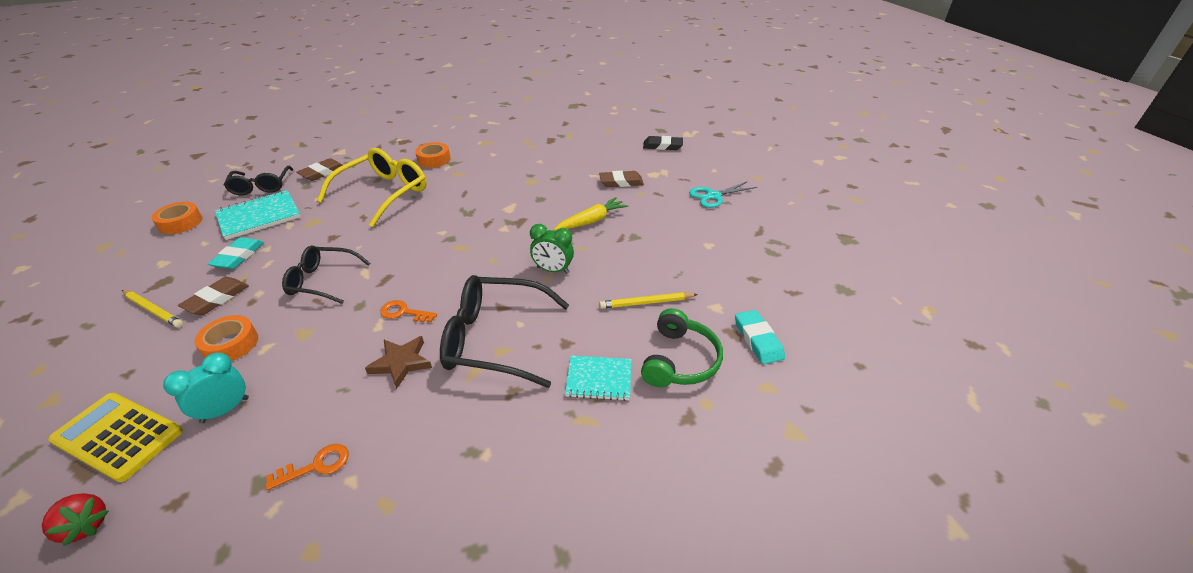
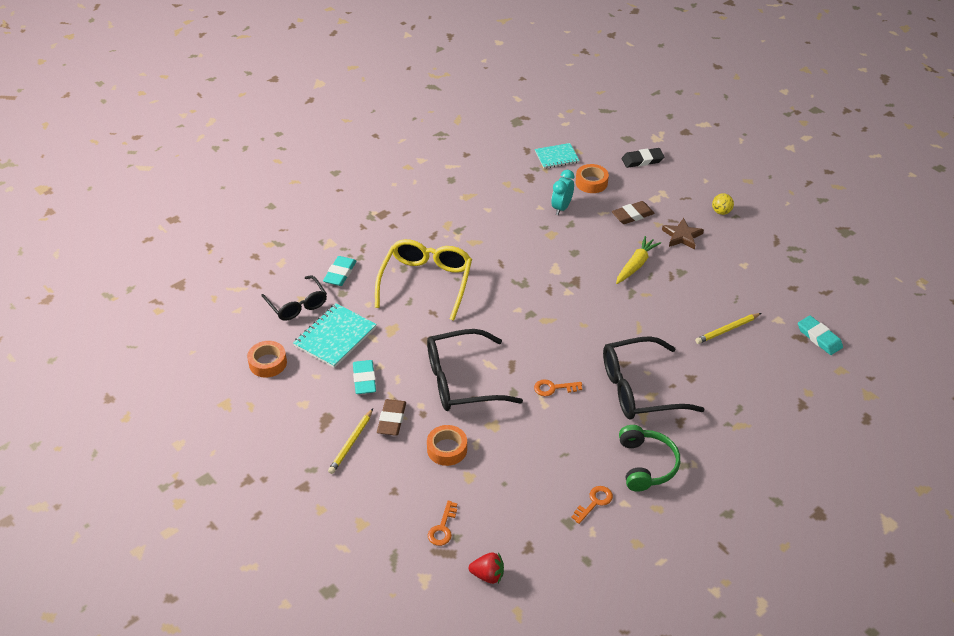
camera: 20 degrees left, 5 degrees up
yellow calculator [48,393,183,482] -> orange key [428,501,457,546]
yellow pencil [122,290,183,328] -> yellow pencil turned 105 degrees clockwise [328,409,373,474]
turquoise clock [163,353,249,423] -> turquoise clock moved to [551,170,574,215]
black glasses [282,246,370,304] -> black glasses [427,329,523,411], size x1.58
brown eraser [296,158,343,181] -> turquoise eraser [323,256,357,286]
brown star [365,336,432,389] -> brown star moved to [662,218,704,249]
orange tape [415,142,451,168] -> orange tape moved to [576,164,609,193]
green clock [530,224,574,274] -> none
turquoise notebook [565,356,632,401] -> turquoise notebook moved to [535,143,580,169]
green headphones [641,308,723,387] -> green headphones moved to [619,425,680,492]
turquoise scissors [689,181,757,208] -> yellow ball [712,193,734,215]

